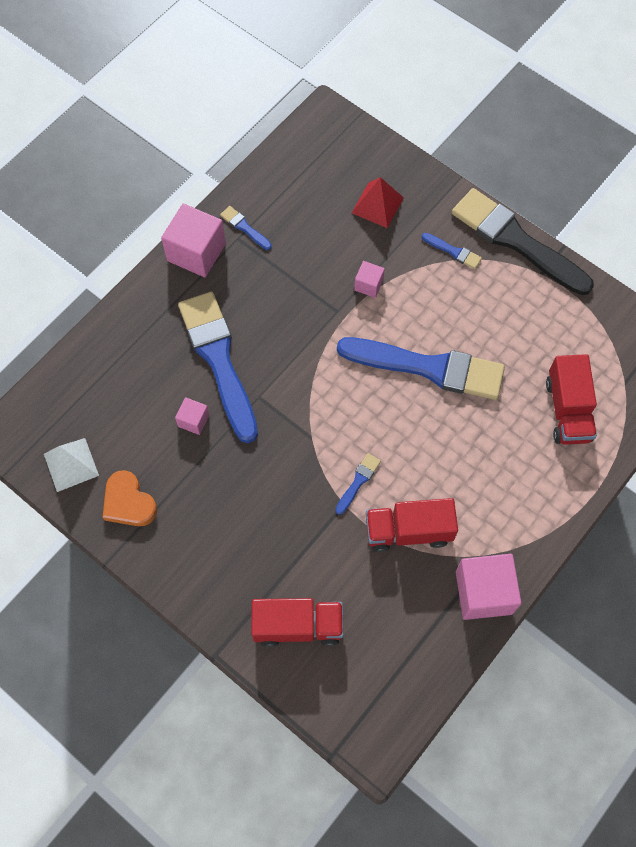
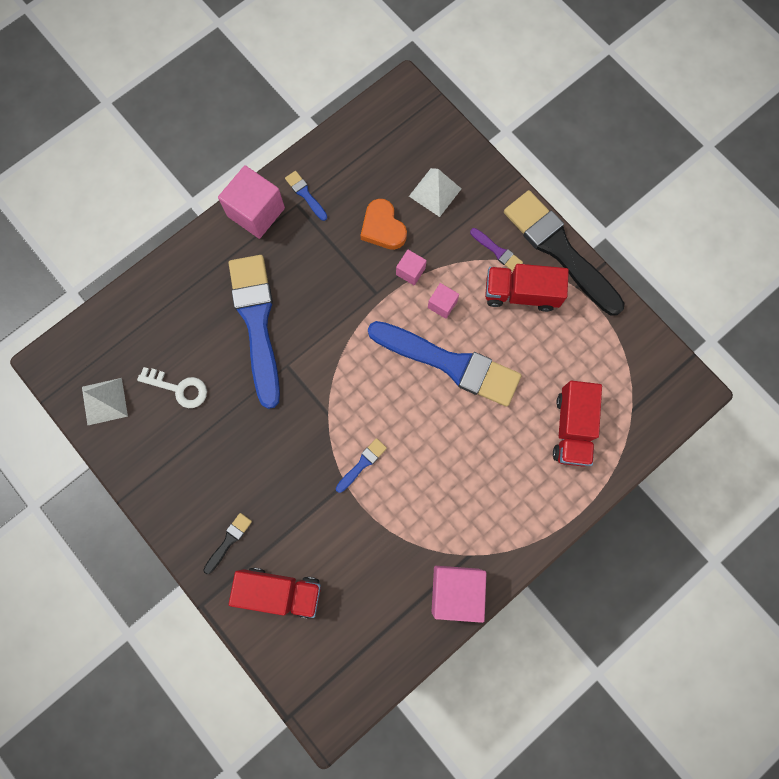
camera: 10 degrees right, 10 degrees up
orange heart [103,470,157,526] -> orange heart moved to [360,199,407,250]
pink cube [175,397,209,435] -> pink cube moved to [428,283,459,319]
red pyramid [352,177,404,228] -> white pyramid [409,168,461,217]
red truck [366,498,458,552] -> red truck moved to [485,264,569,312]
blue brush [422,233,482,269] -> purple brush [470,228,523,271]
none -> white key [137,367,207,408]
none -> black brush [204,513,252,574]

